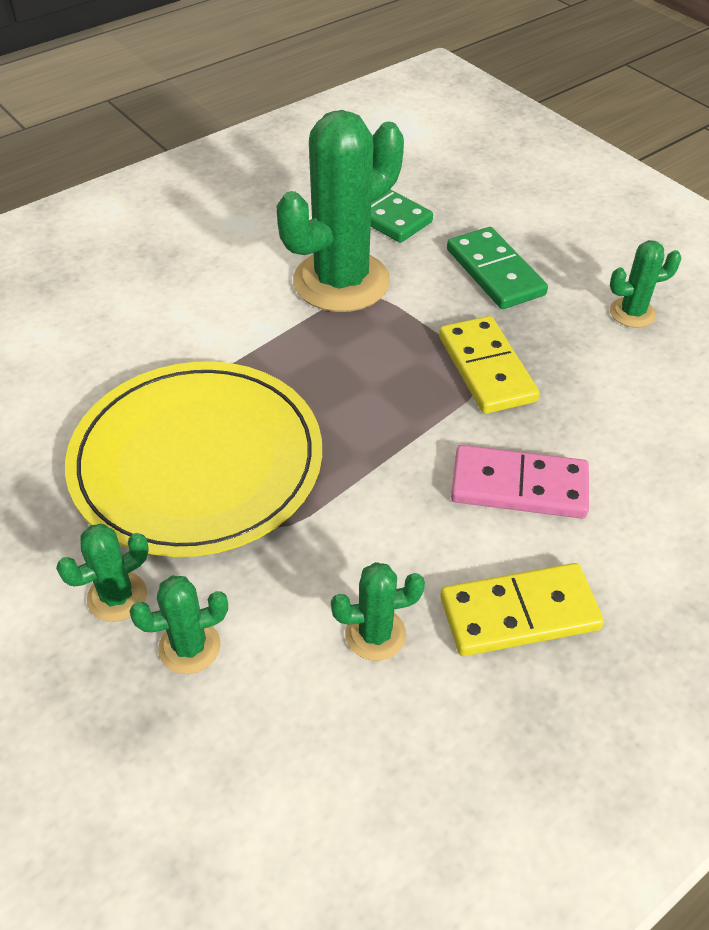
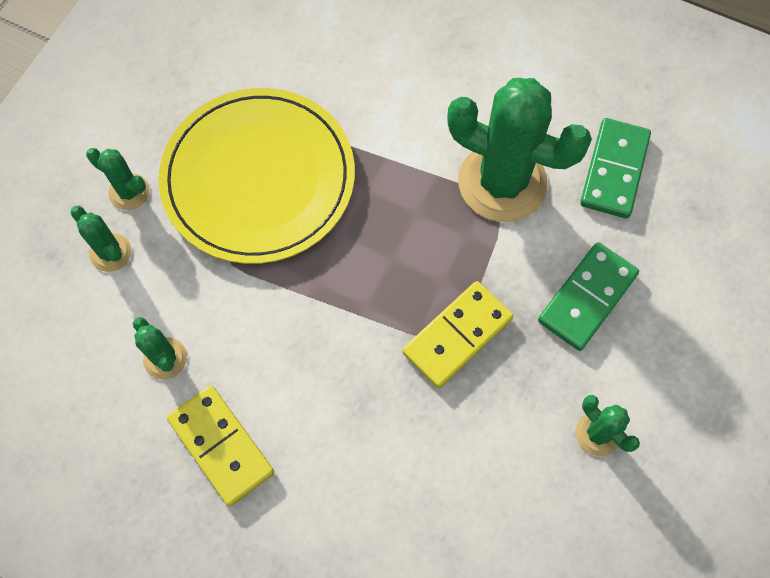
camera: 65 degrees right, 20 degrees up
pink domino [451,445,589,519] -> none

